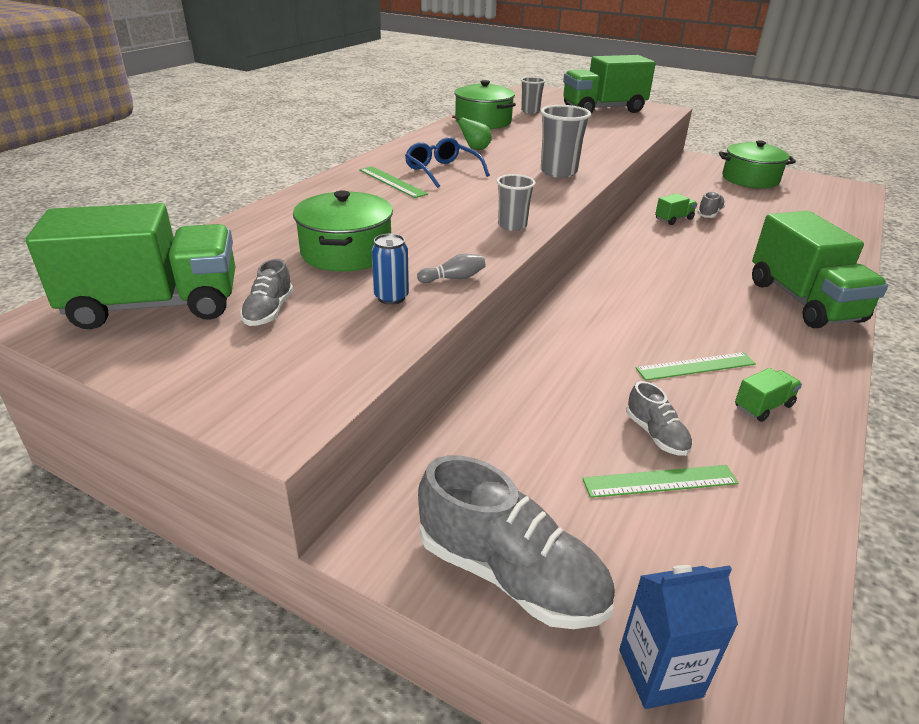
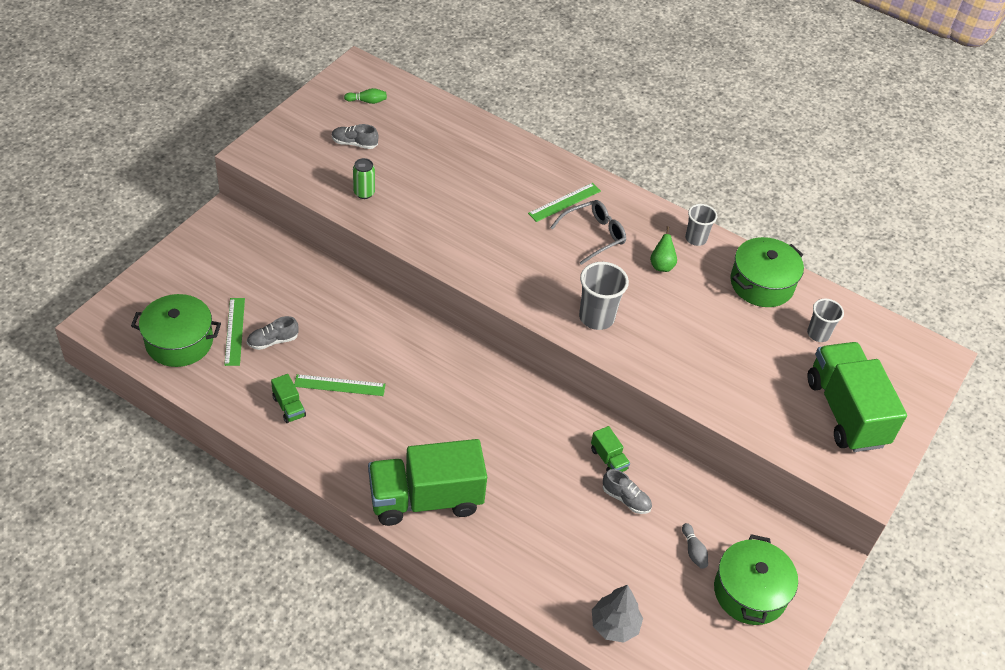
camera: 90 degrees right, 15 degrees up
green truck [26,203,235,329] -> green bowling pin [344,88,387,104]
green pot [293,190,393,271] -> green pot moved to [131,294,221,367]
blue can [371,234,409,305] -> green can [353,158,375,199]
blue glasses [405,137,490,188] -> grey glasses [550,200,626,265]
grey bowling pin [417,254,486,283] -> grey bowling pin moved to [682,523,708,569]
grey shoe [418,455,615,629] -> none
grey cup [497,174,536,231] -> grey cup moved to [685,204,717,246]
blue carton [619,565,738,709] -> none
green ruler [636,352,756,381] -> green ruler turned 75 degrees counterclockwise [294,374,386,396]
none -> grey tree [592,585,643,643]

